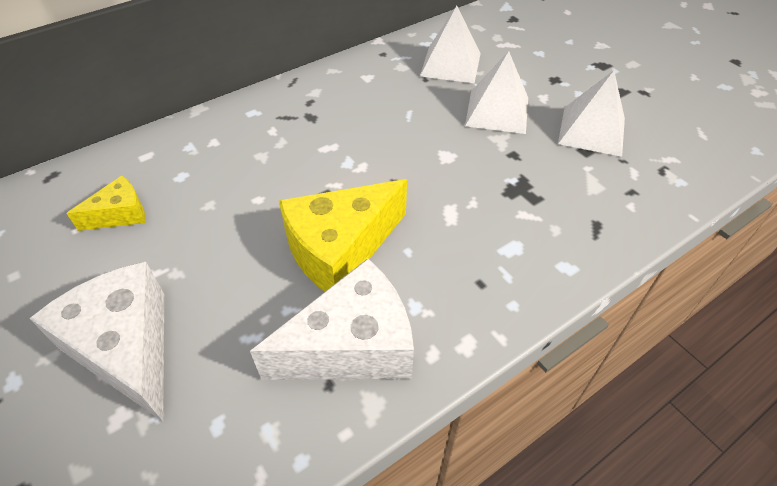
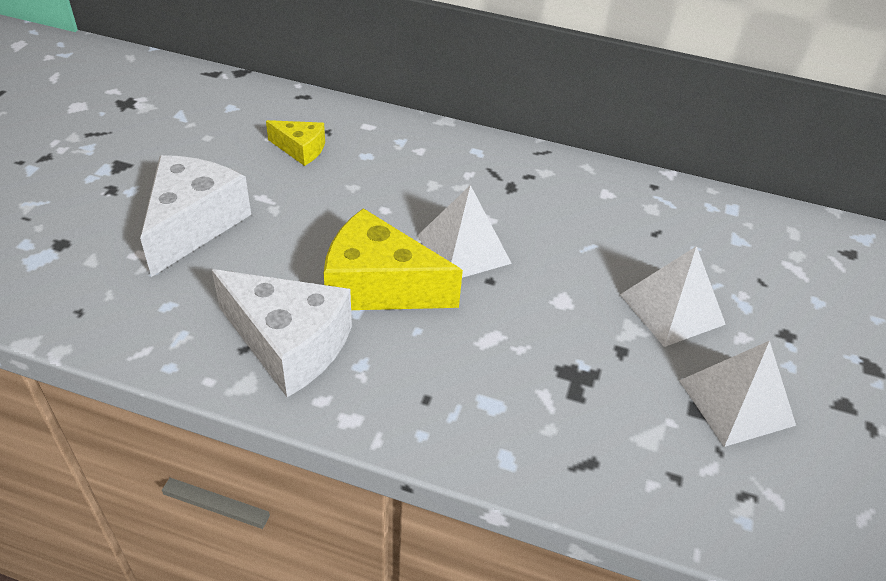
camera: 50 degrees right, 5 degrees down
white pyramid [420,6,481,83] -> white pyramid moved to [417,185,512,278]

